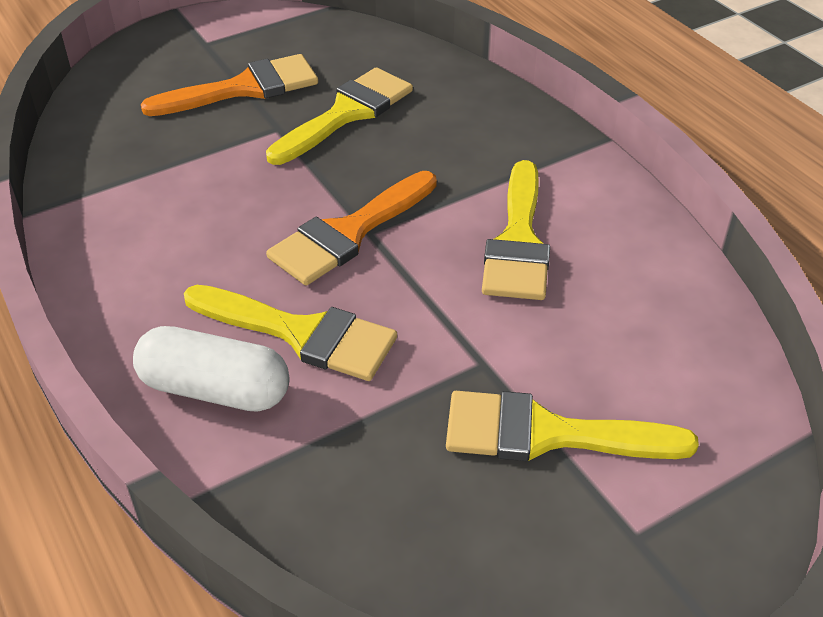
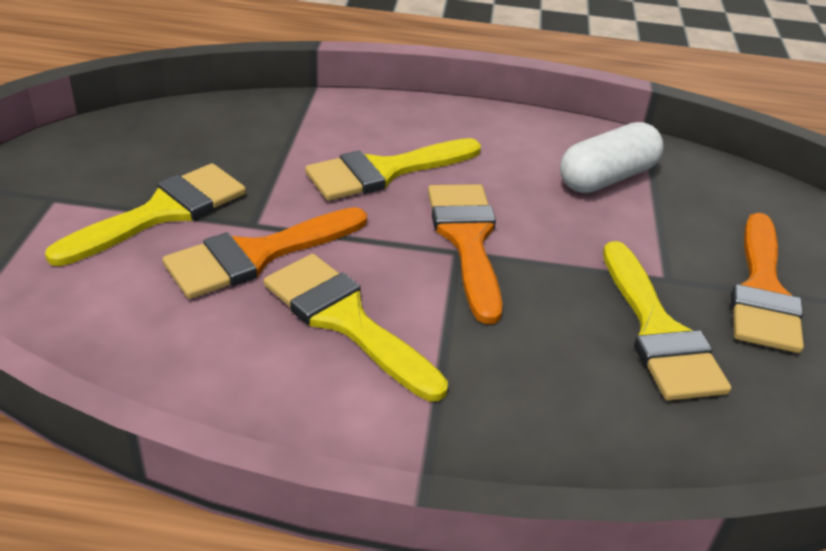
camera: 125 degrees right, 5 degrees down
white capsule [133,326,290,412] -> white capsule moved to [560,122,664,193]
none -> orange brush [163,207,367,299]

